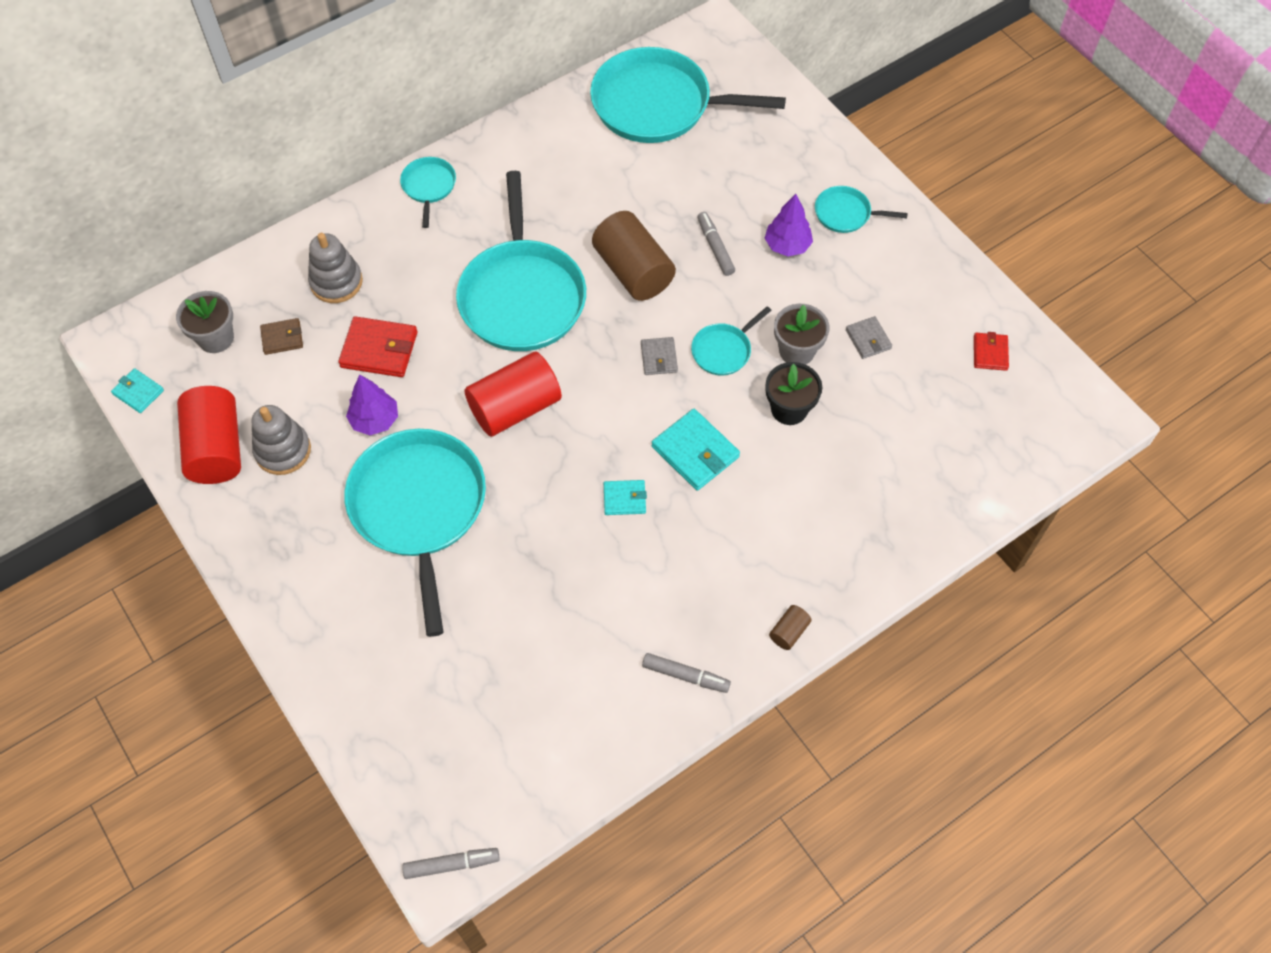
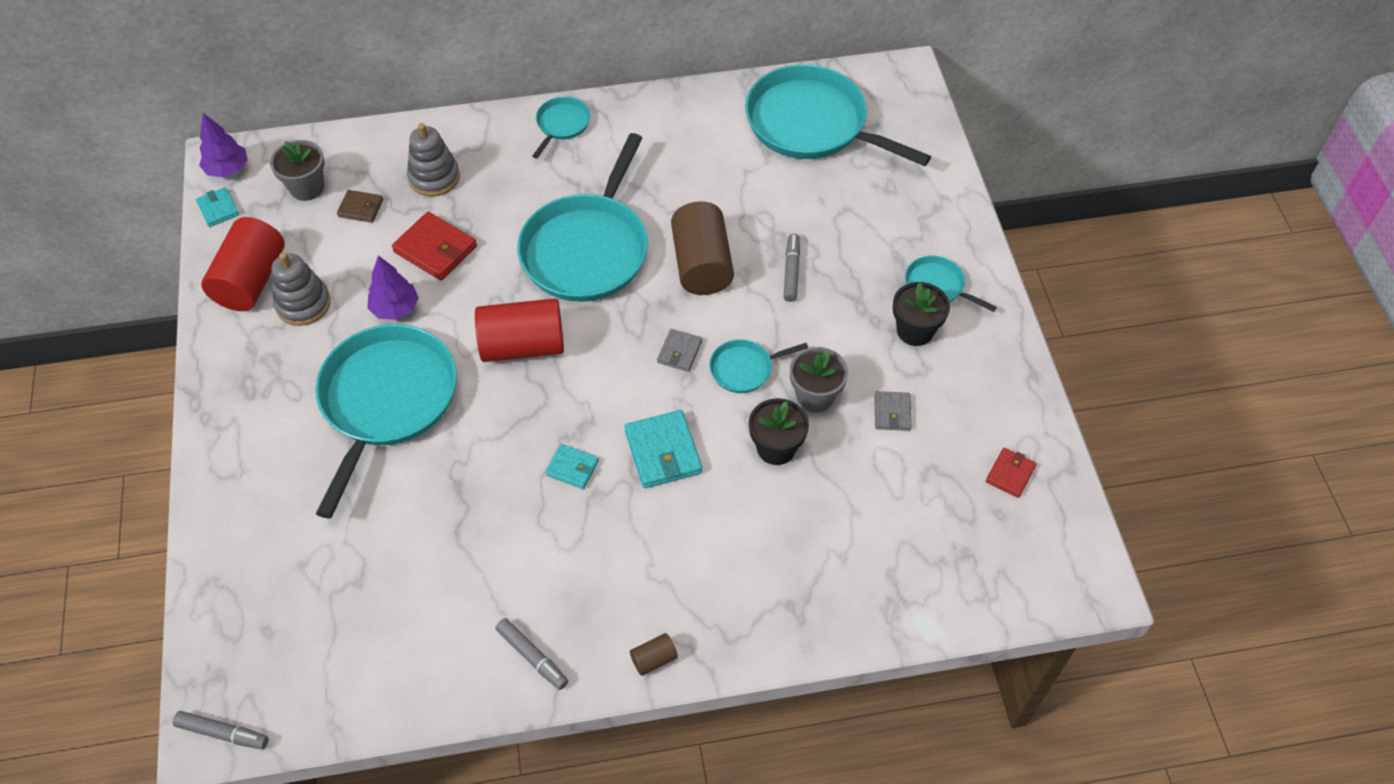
camera: 25 degrees right, 5 degrees down
purple tree [765,194,813,256] -> purple tree moved to [199,113,248,178]
none -> black flower pot [893,282,950,346]

